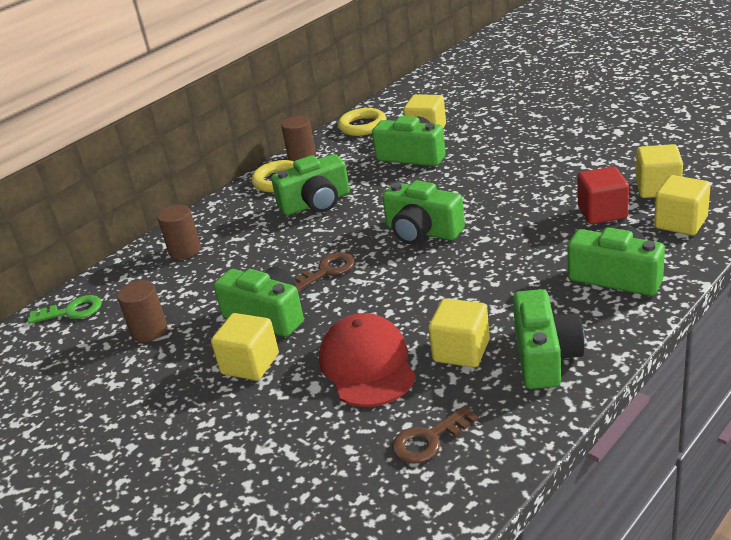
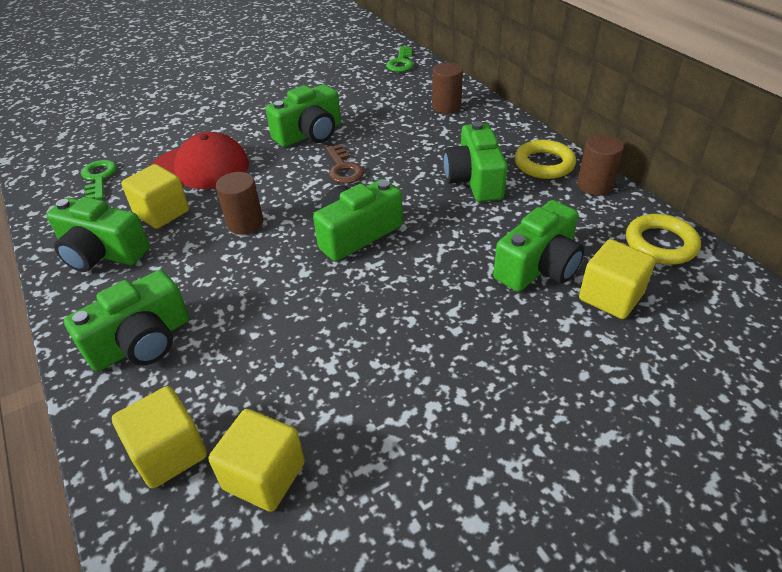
camera: 105 degrees right, 10 degrees up
brown cylinder [117,280,167,342] -> brown cylinder moved to [216,172,263,235]
yellow cube [211,313,279,381] -> none
brown key [392,405,478,464] -> green key [81,160,117,200]
red cube [578,167,629,224] -> none

